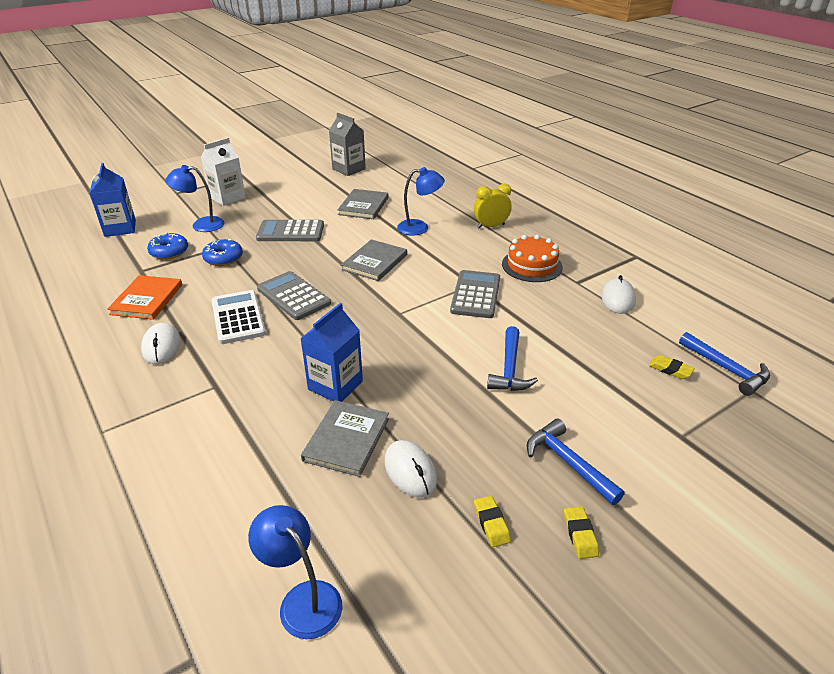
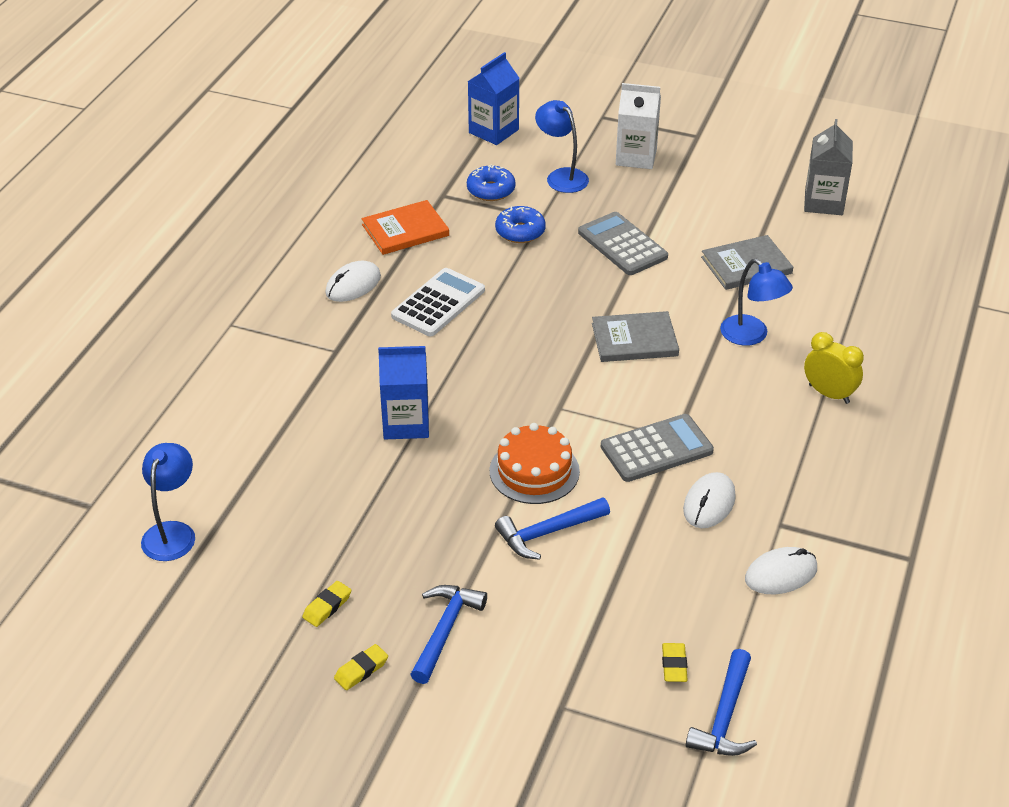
camera: 55 degrees right, 5 degrees up
grey calculator [257,271,331,320] -> none
grey book [301,400,389,477] -> none
white mouse [385,440,437,498] -> white mouse moved to [683,472,736,528]
orange cake [502,235,563,282] -> orange cake moved to [490,423,580,504]

